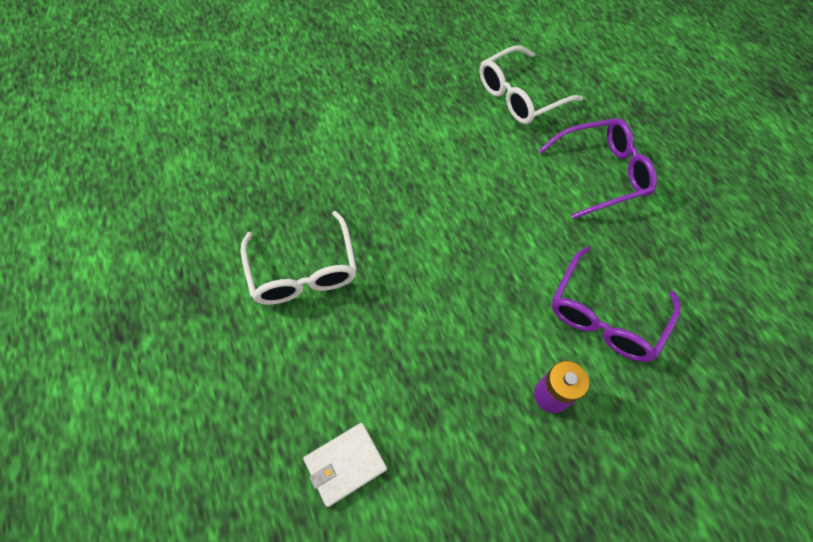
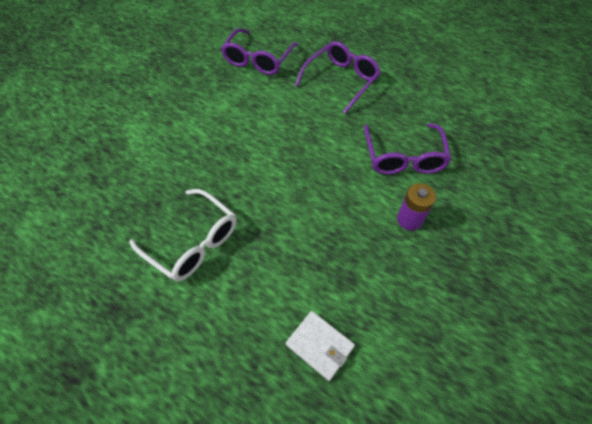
camera: 35 degrees left, 5 degrees down
white wallet [303,423,387,507] -> white wallet turned 75 degrees counterclockwise [286,311,355,381]
white glasses [480,46,583,124] -> purple glasses [221,28,299,75]

